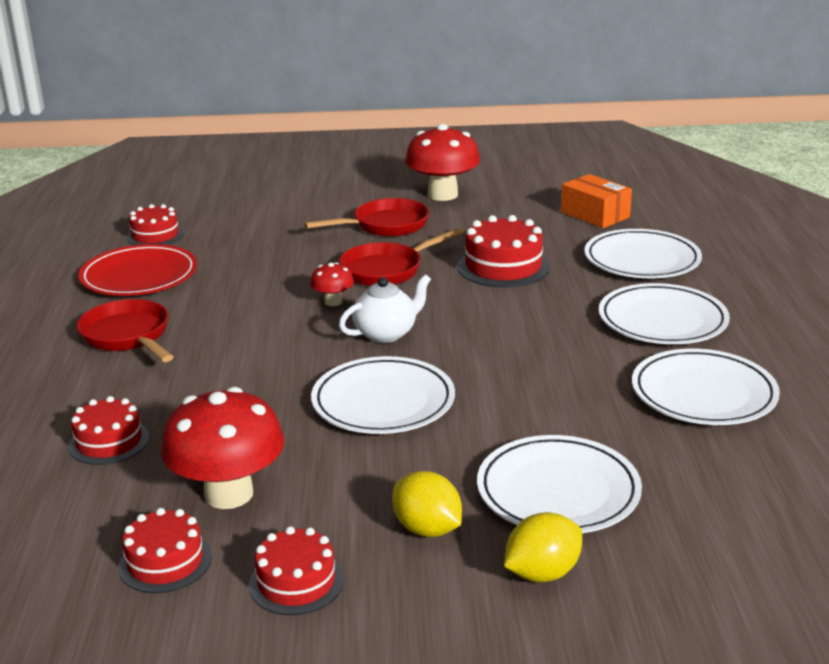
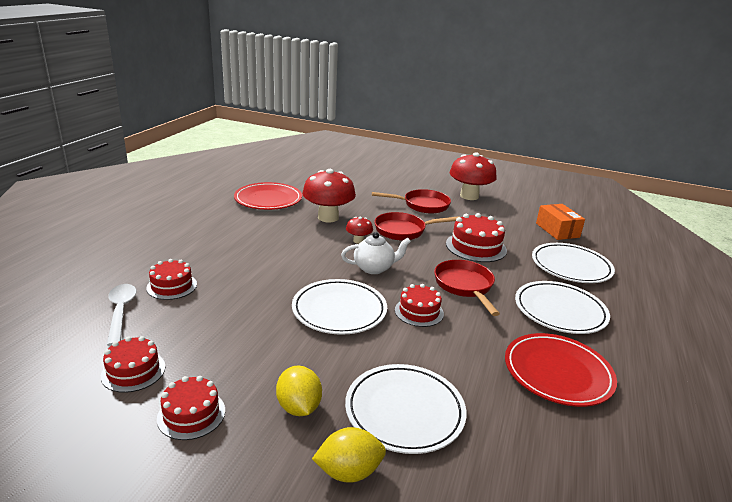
camera: 20 degrees right, 0 degrees up
red pan [77,299,174,362] -> red pan moved to [434,260,500,316]
red cake [127,204,184,245] -> red cake moved to [395,284,444,327]
red mushroom [161,387,284,509] -> red mushroom moved to [302,169,356,222]
white plate [632,349,780,425] -> red plate [505,333,617,407]
none -> white spoon [107,284,136,346]

